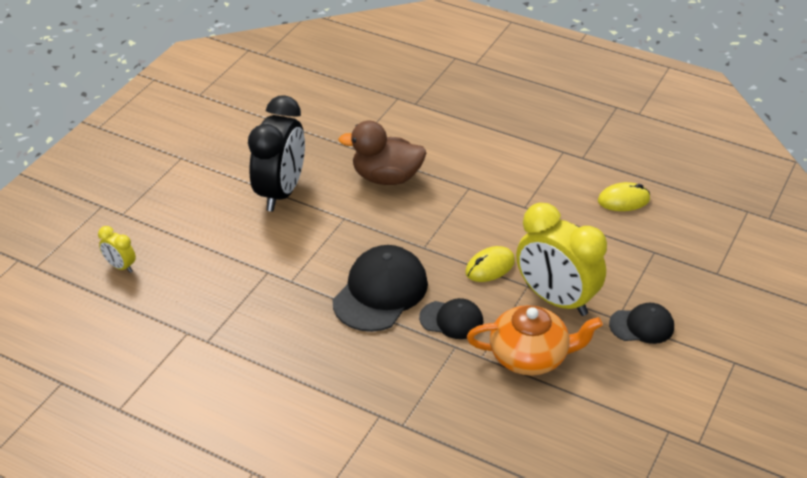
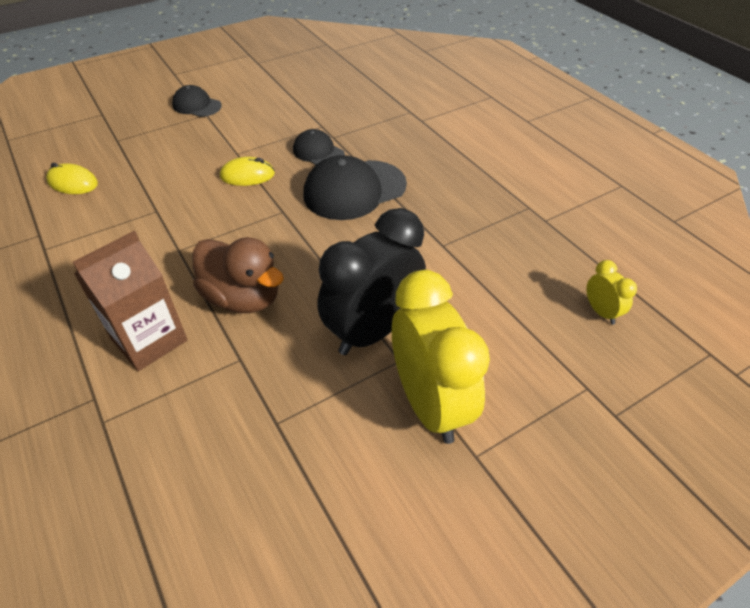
camera: 150 degrees left, 5 degrees up
orange teapot [467,305,603,376] -> none
yellow clock [516,203,607,316] -> yellow clock moved to [392,270,490,444]
none -> brown carton [73,231,187,371]

